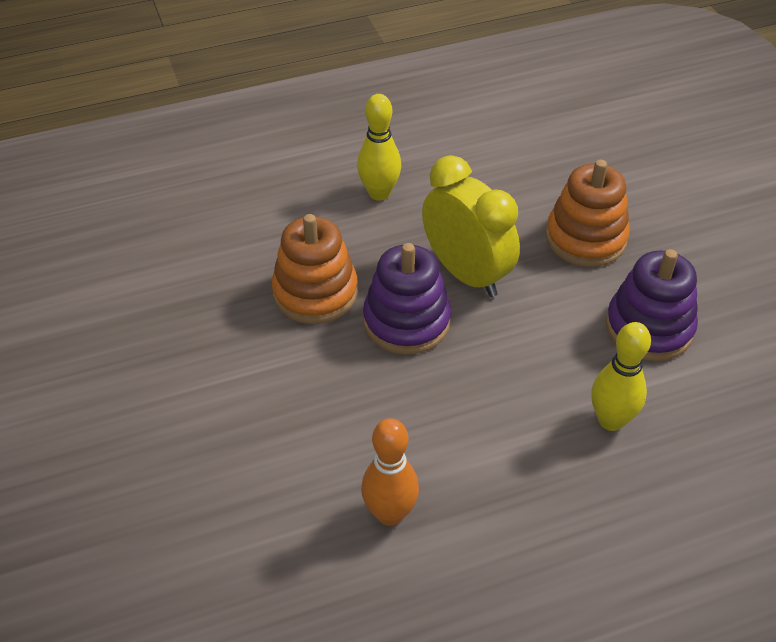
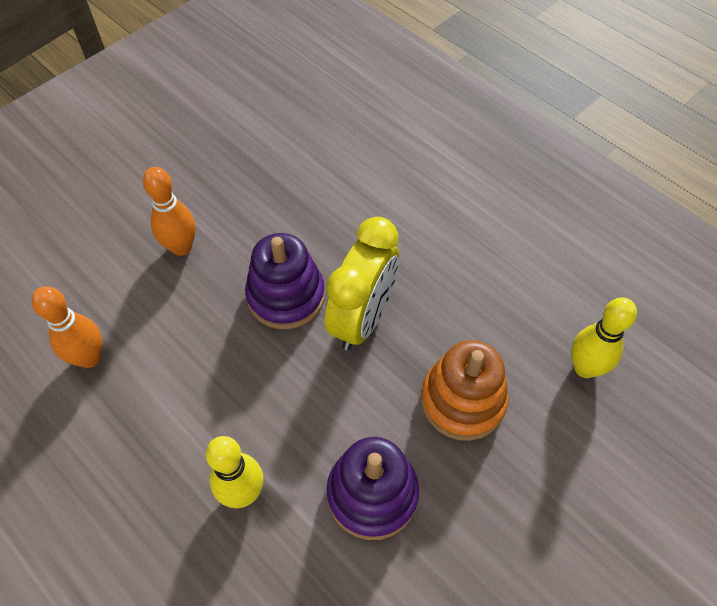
camera: 65 degrees right, 10 degrees up
orange stacking toy [272,214,358,324] -> none
yellow bowling pin [357,94,401,201] -> yellow bowling pin moved to [571,297,637,378]
none -> orange bowling pin [143,167,196,256]

